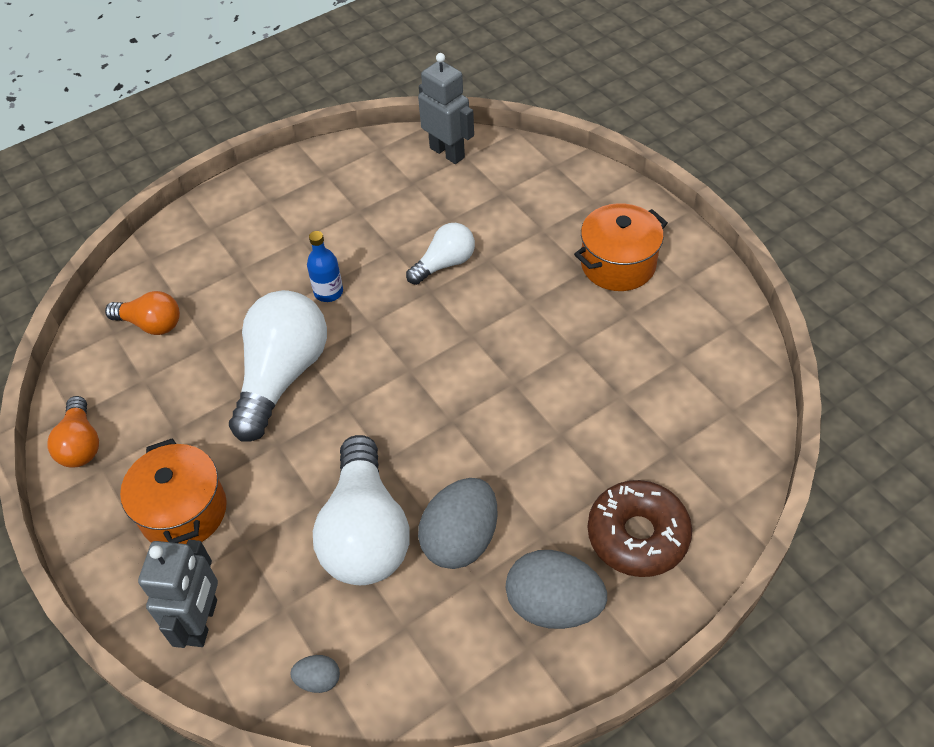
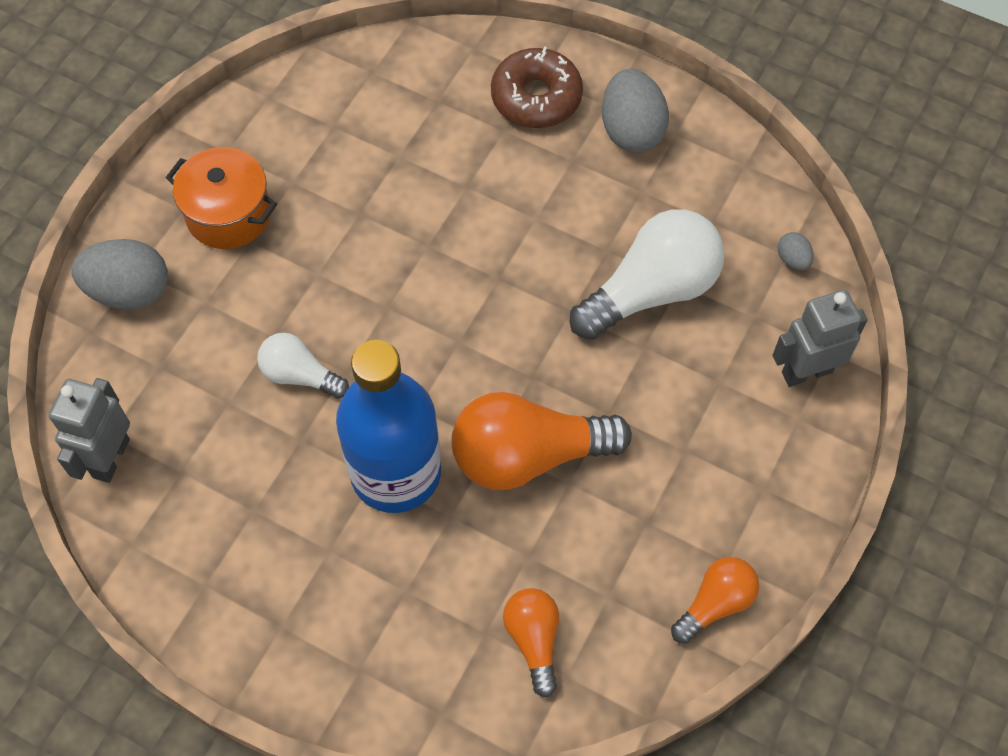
camera: 120 degrees left, 10 degrees up
orange pot [120,438,227,544] -> none
white light bulb [229,290,327,442] -> orange light bulb [451,392,632,490]
blue bottle [307,231,343,302] -> blue bottle [336,340,441,513], size x2.48
grey egg [418,478,498,569] -> grey egg moved to [71,239,168,310]

